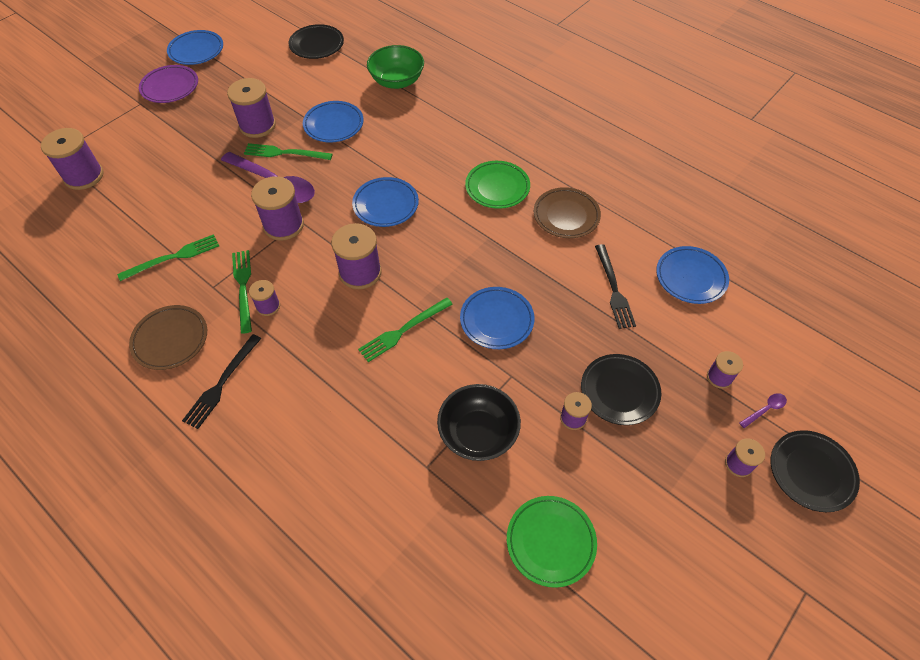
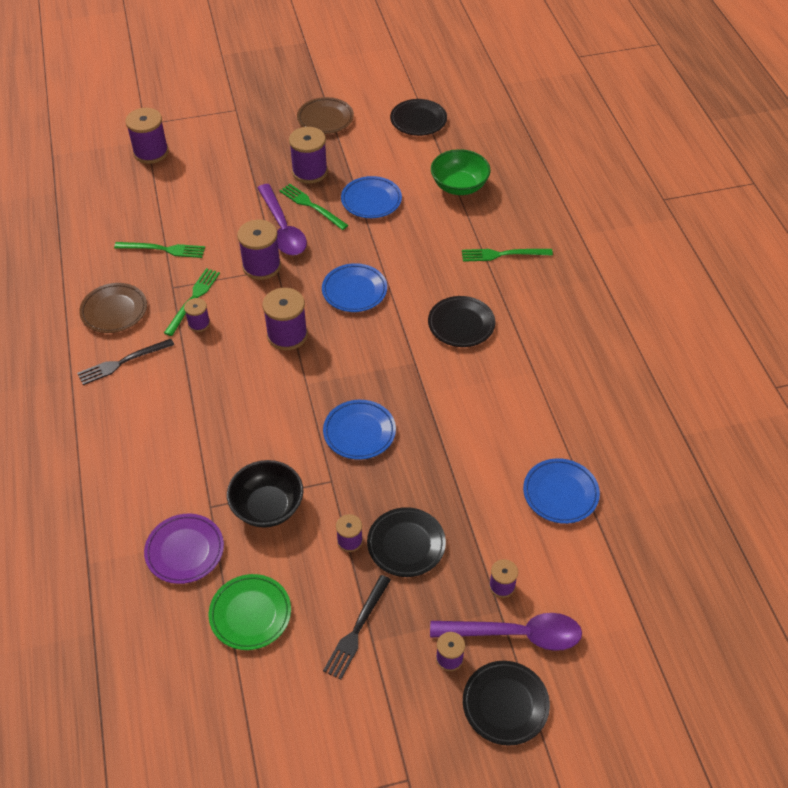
camera: 35 degrees right, 5 degrees down
purple plate [139,65,198,103] -> purple plate moved to [144,514,224,584]
blue plate [167,30,223,65] -> none
green fork [358,298,453,362] -> green fork moved to [462,249,553,262]
green plate [465,161,530,209] -> black plate [428,296,495,347]
brown plate [534,187,601,238] -> brown plate moved to [297,97,354,134]
black fork [595,244,636,329] -> black fork moved to [323,575,391,680]
purple spoon [739,393,787,428] -> purple spoon [430,613,582,651], size x2.49

